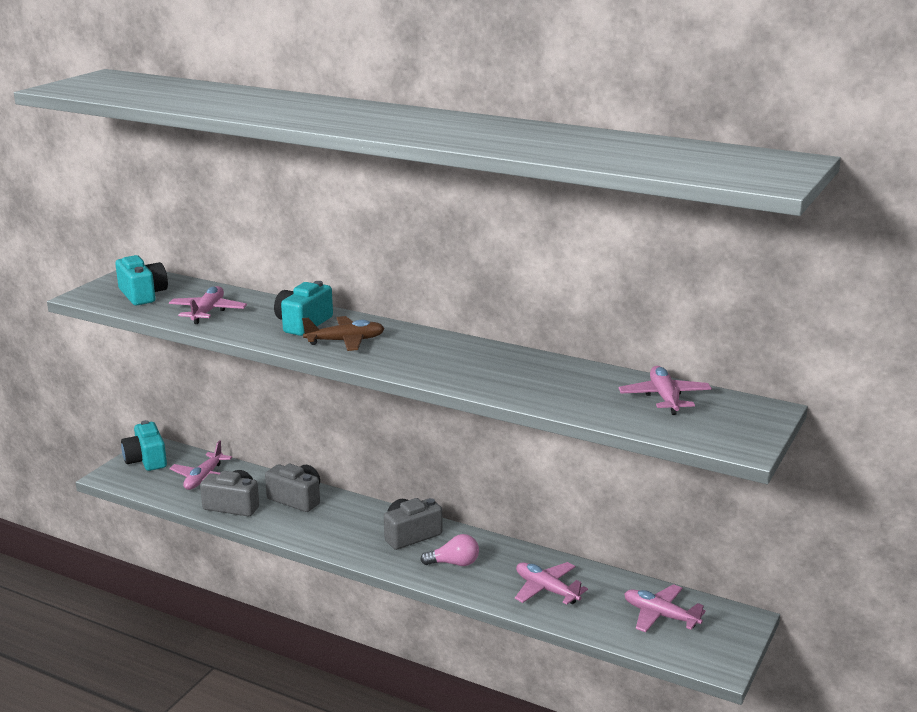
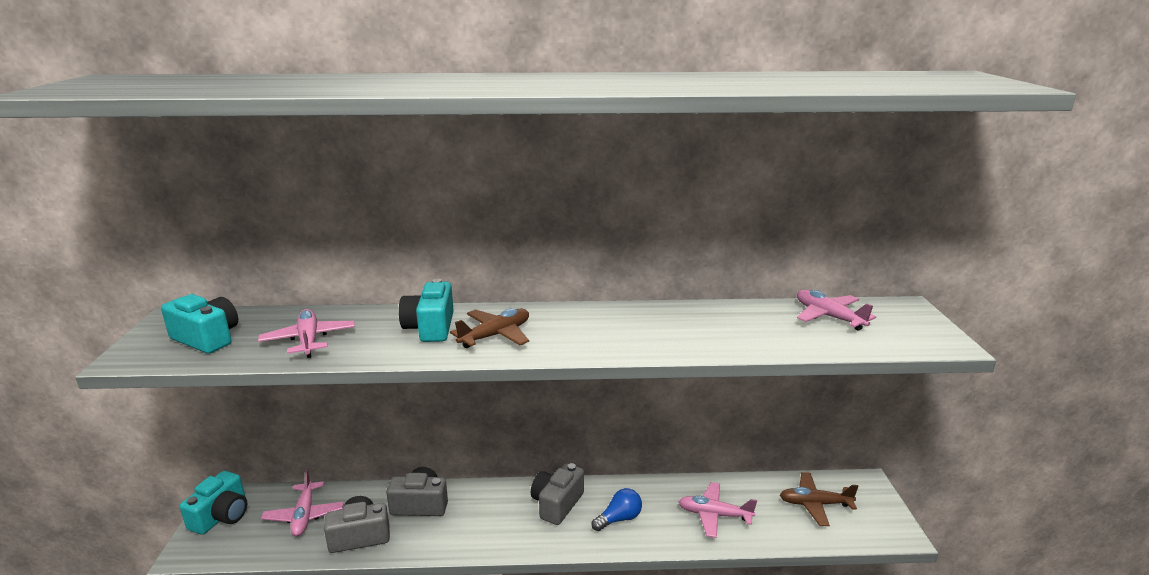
camera: 30 degrees left, 0 degrees up
turquoise camera [121,420,167,471] -> turquoise camera turned 105 degrees counterclockwise [180,471,247,535]
pink light bulb [420,534,479,566] -> blue light bulb [592,488,642,531]
pink plane [624,584,706,633] -> brown plane [780,472,859,526]

